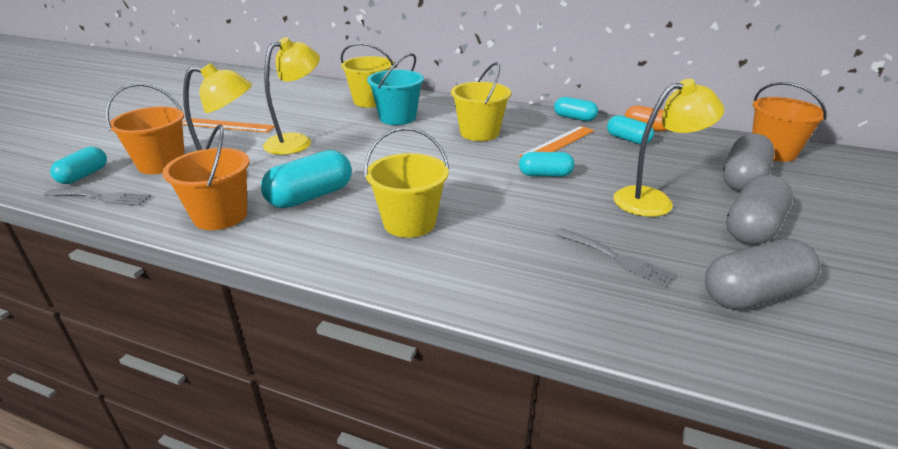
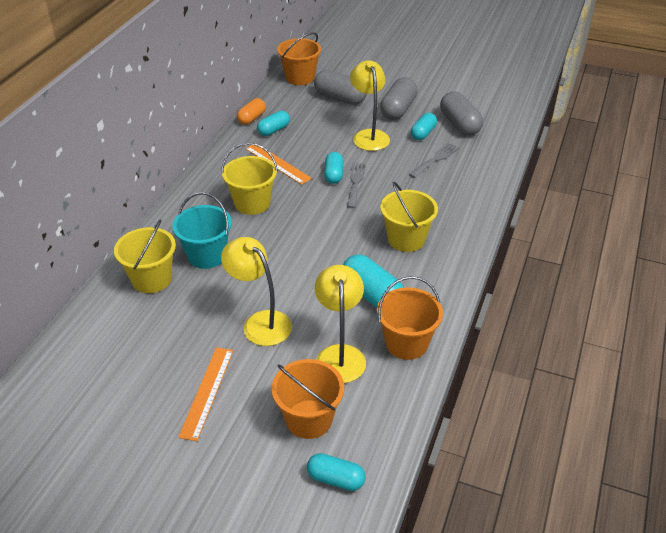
camera: 90 degrees left, 10 degrees up
grey fork [44,189,151,206] -> grey fork moved to [347,163,366,208]
turquoise capsule [554,97,598,121] -> turquoise capsule moved to [411,113,437,140]
grey capsule [726,175,793,245] -> grey capsule turned 75 degrees clockwise [380,77,417,120]

